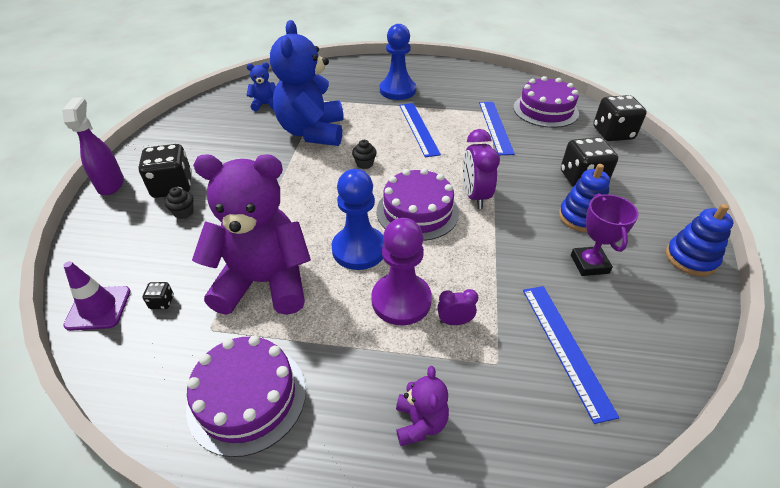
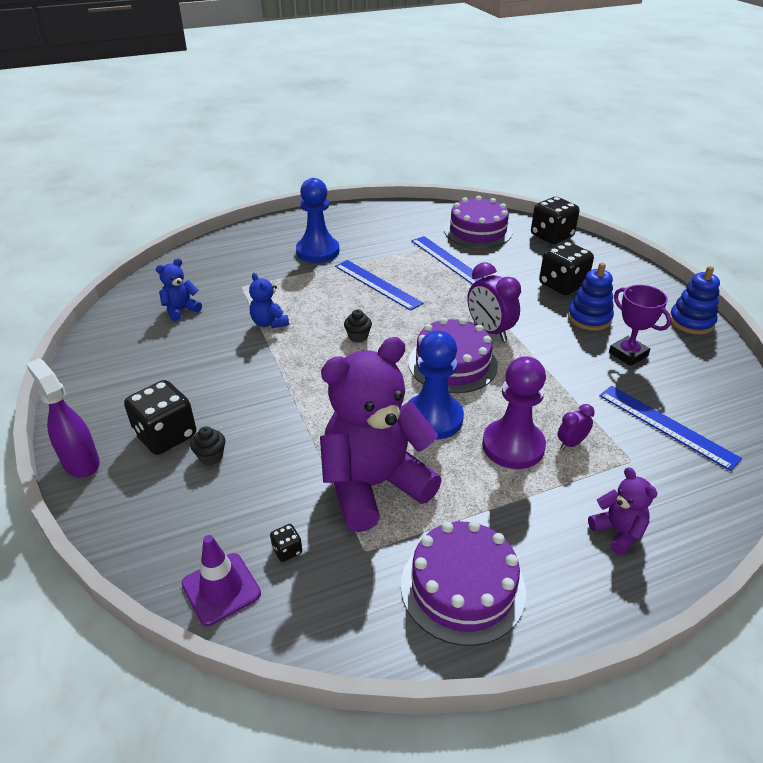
camera: 30 degrees left, 5 degrees down
blue teddy bear [270,20,344,146] -> blue teddy bear [249,273,289,328], size x0.44

